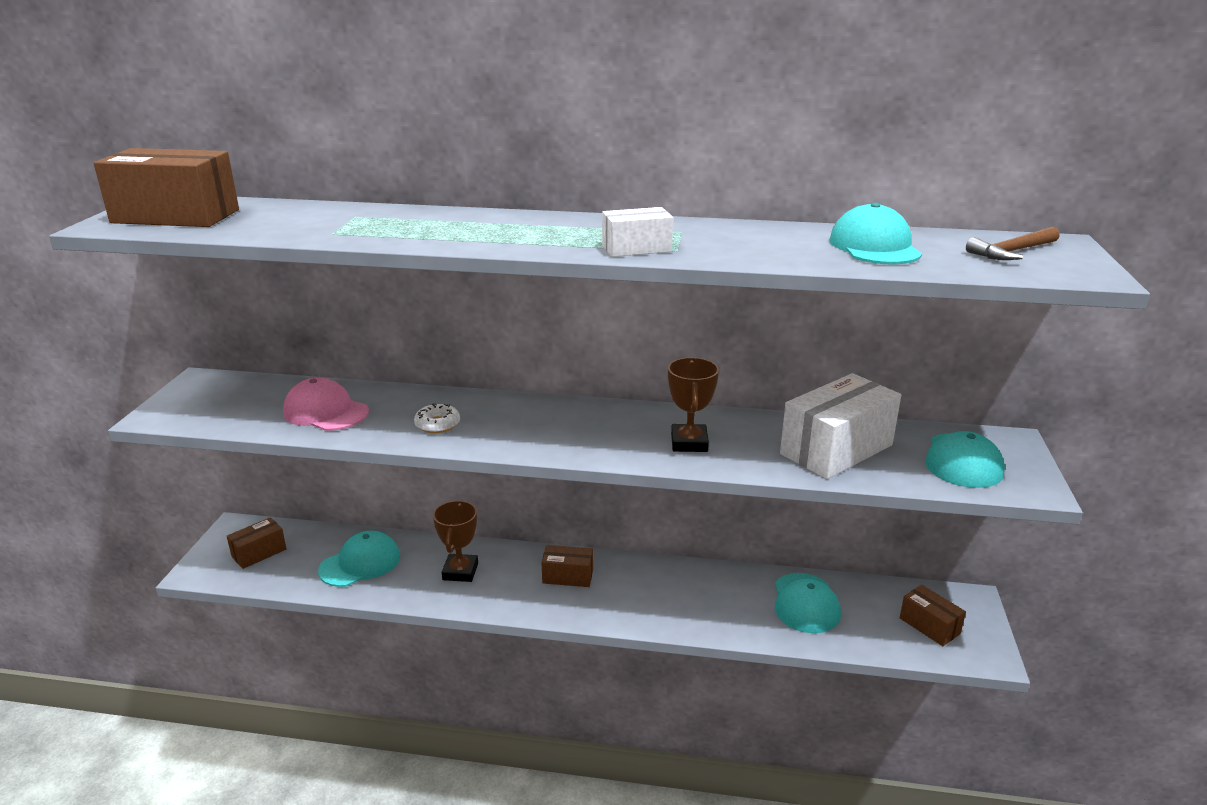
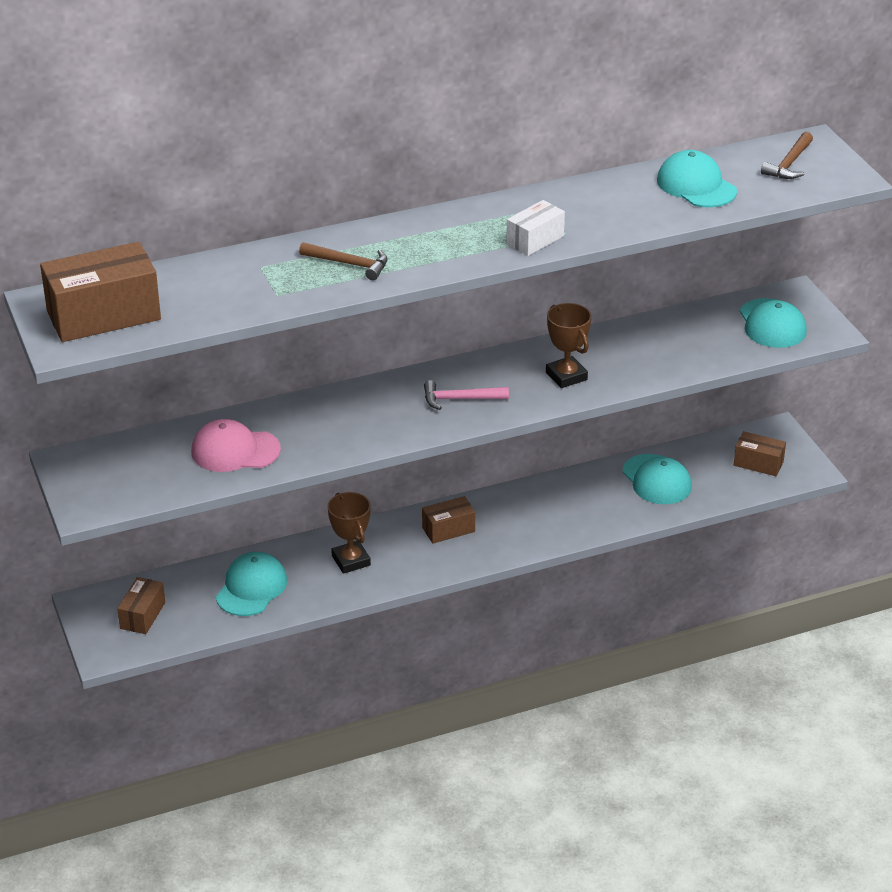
camera: 30 degrees left, 10 degrees up
white donut [414,403,460,433] -> none
white box [780,373,901,479] -> none
none -> brown hammer [299,242,388,280]
none -> pink hammer [424,380,509,410]

